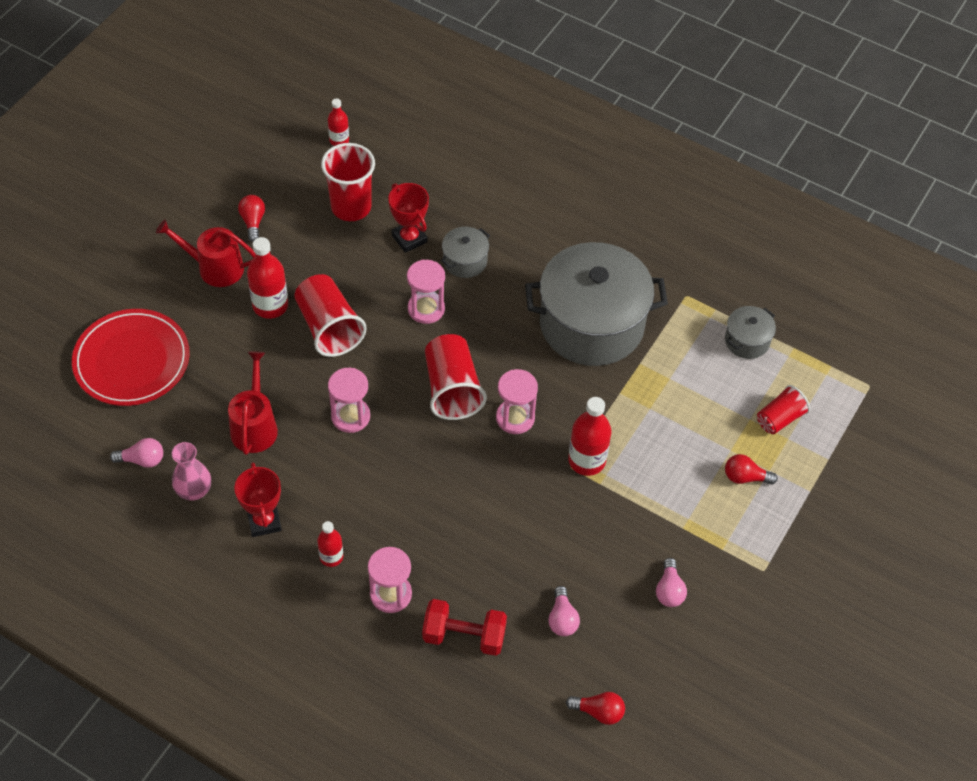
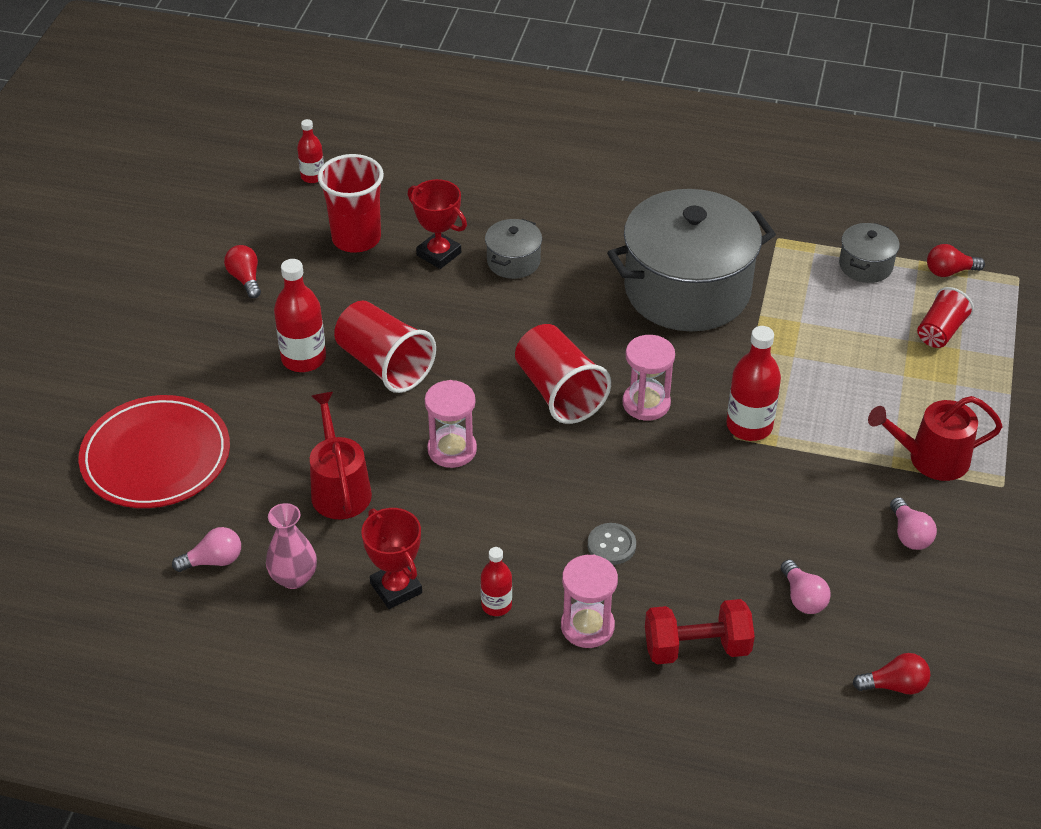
camera: 15 degrees left, 10 degrees down
red watering can [156,220,255,287] -> red watering can moved to [868,396,1003,481]
pink hourglass [407,260,445,324] -> none
red light bulb [725,454,778,485] -> red light bulb moved to [927,244,985,277]
none -> grey button [588,523,636,565]

